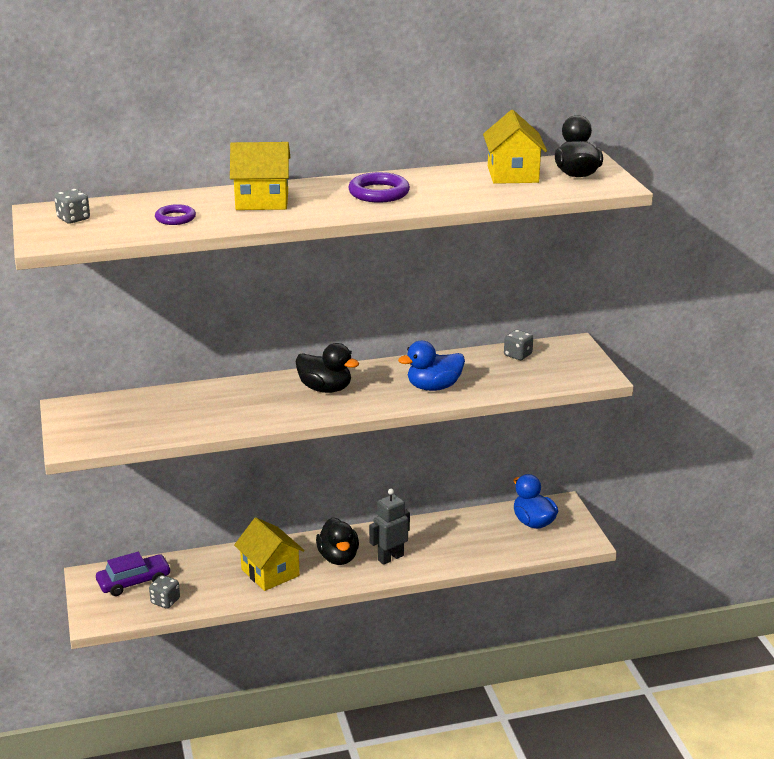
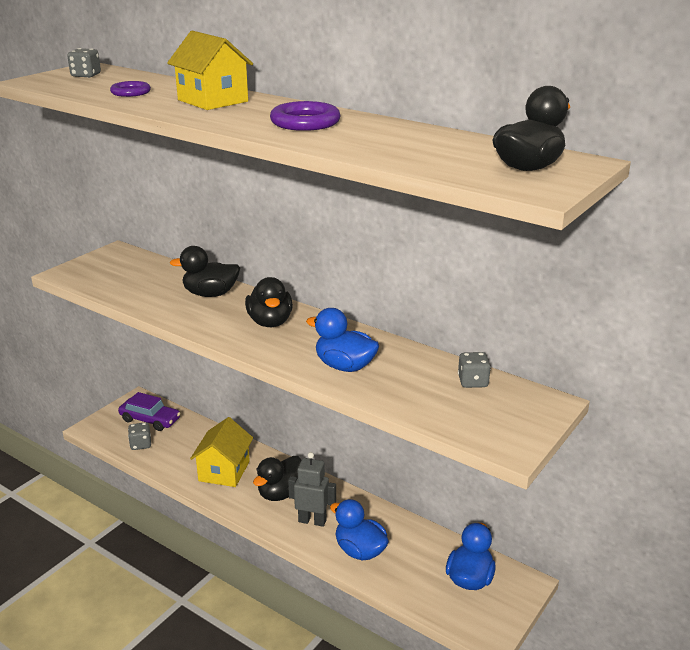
camera: 50 degrees right, 0 degrees up
yellow house [483,110,547,184] -> none
none -> black duck [169,246,240,297]
none -> blue duck [330,499,389,561]

